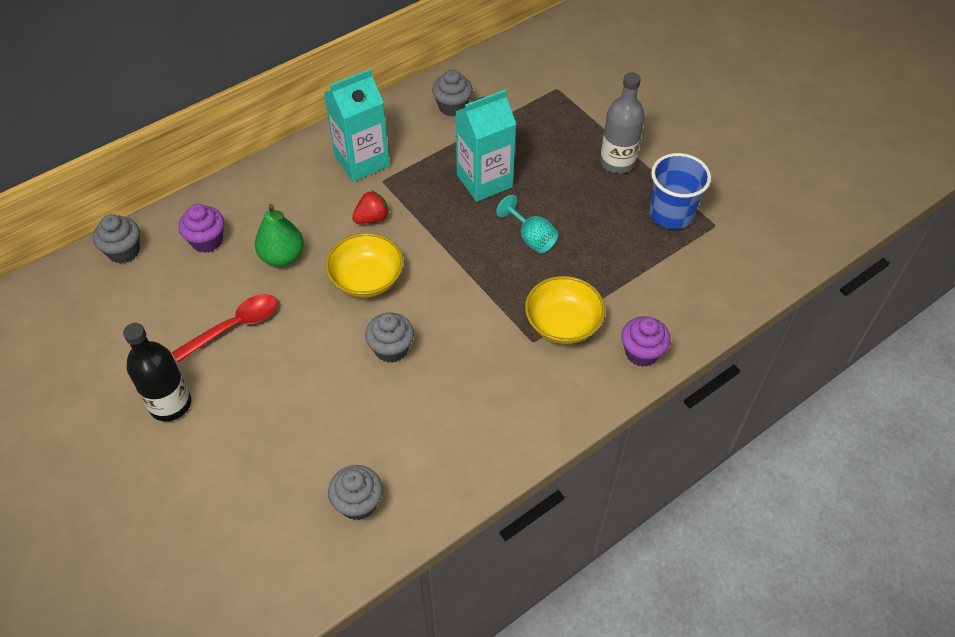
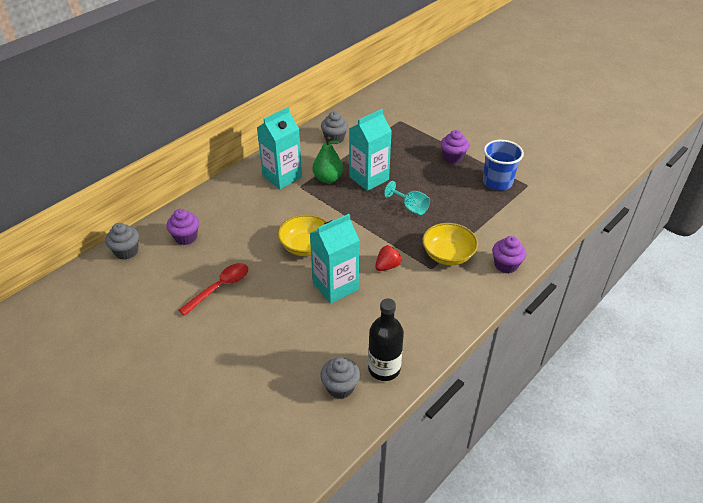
camera: 10 degrees left, 10 degrees down
black bottle [123,323,191,421] -> black bottle moved to [368,298,404,381]
green pear [255,204,304,267] -> green pear moved to [313,136,343,183]
red strawberry [352,191,389,224] -> red strawberry moved to [375,245,402,271]
grey cupcake [365,313,414,363] -> turquoise carton [310,214,360,304]
grey bottle [600,72,645,173] -> purple cupcake [441,130,469,163]

